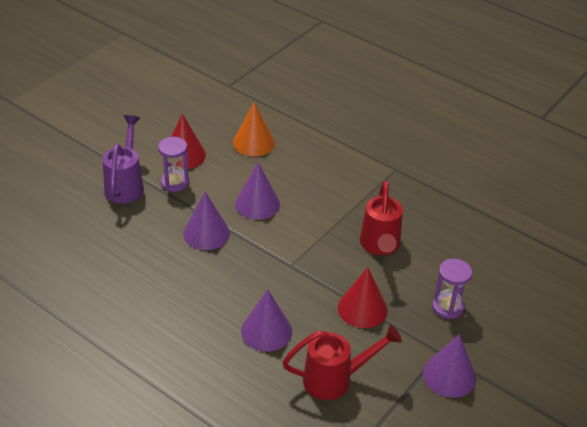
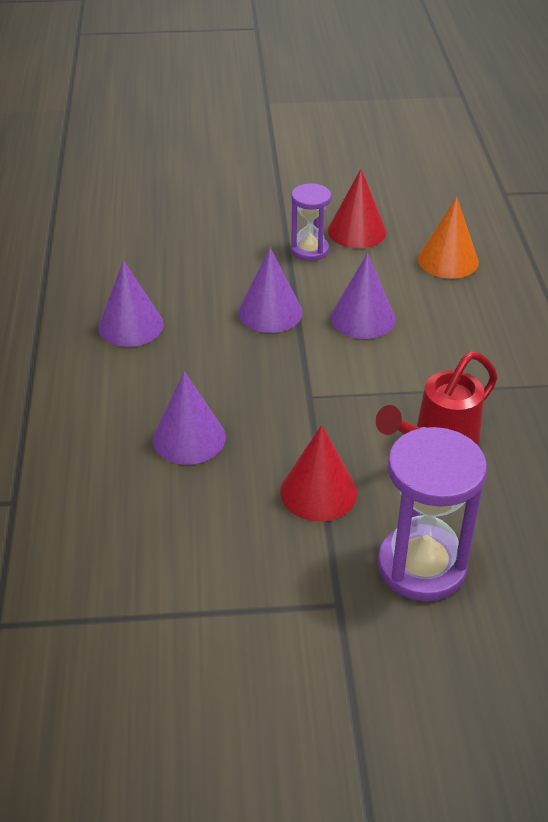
camera: 50 degrees right, 0 degrees up
purple watering can [102,115,144,204] -> none
red watering can [282,325,402,400] -> none
purple cone [423,334,476,398] -> purple cone moved to [98,260,164,347]
purple hourglass [432,258,472,319] -> purple hourglass [378,427,487,601], size x1.70

